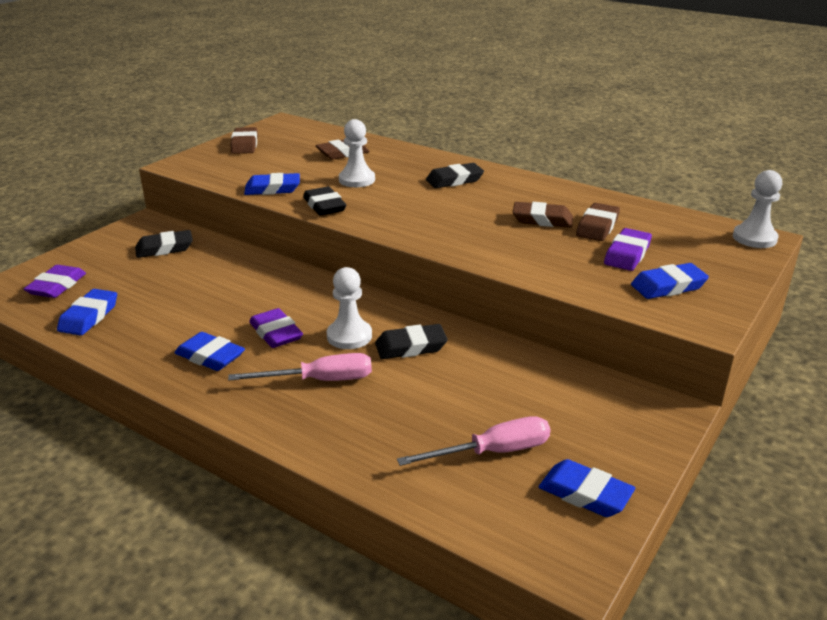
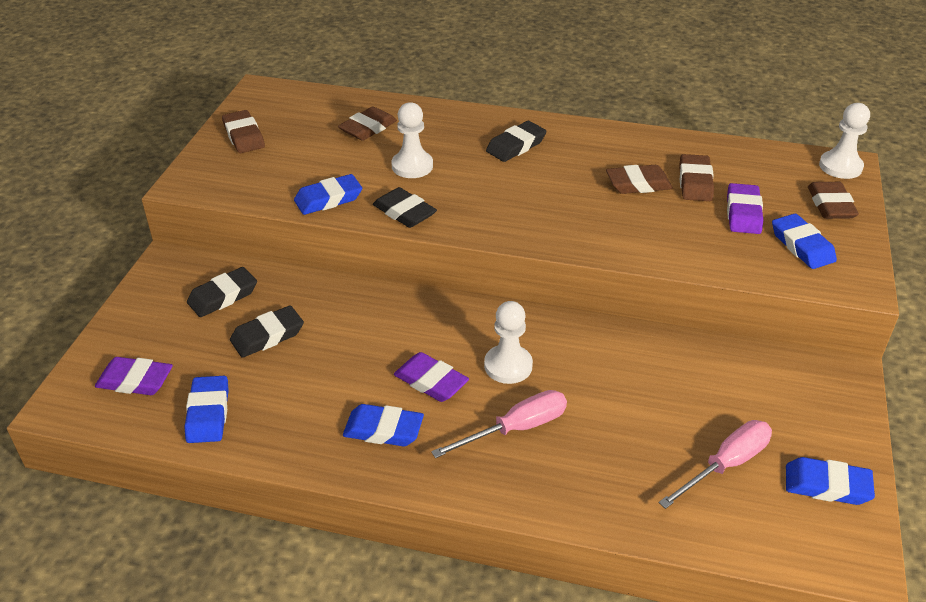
camera: 20 degrees left, 10 degrees up
purple eraser [24,265,86,298] -> purple eraser turned 75 degrees counterclockwise [95,357,173,395]
black eraser [375,324,448,359] -> black eraser moved to [230,305,304,358]
blue eraser [631,263,709,299] -> blue eraser turned 75 degrees counterclockwise [772,214,837,269]
none -> brown eraser [808,182,859,219]

